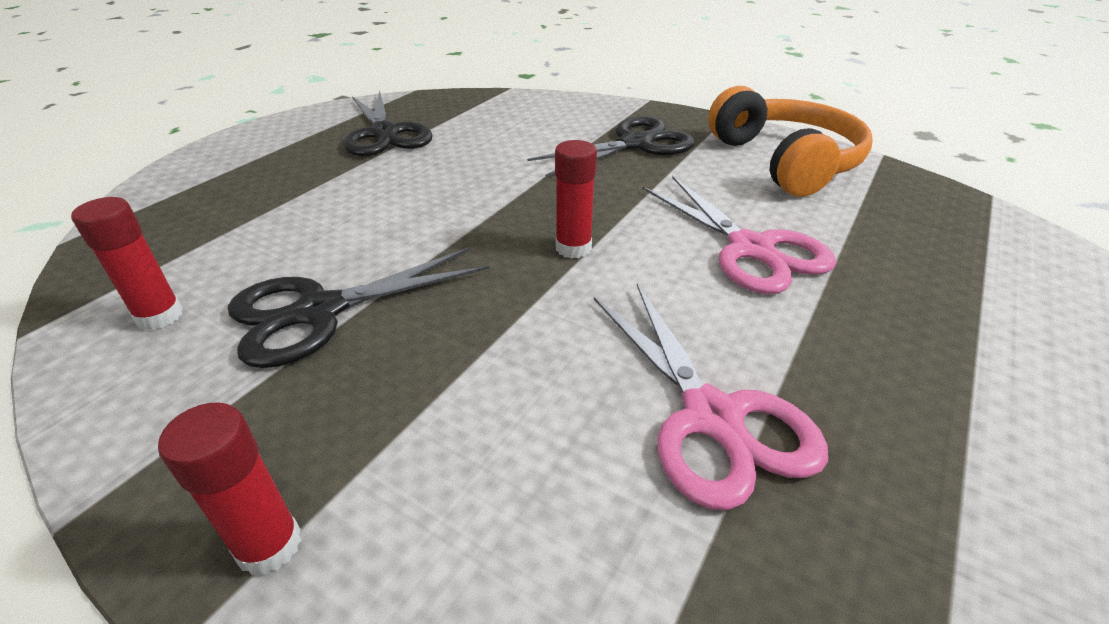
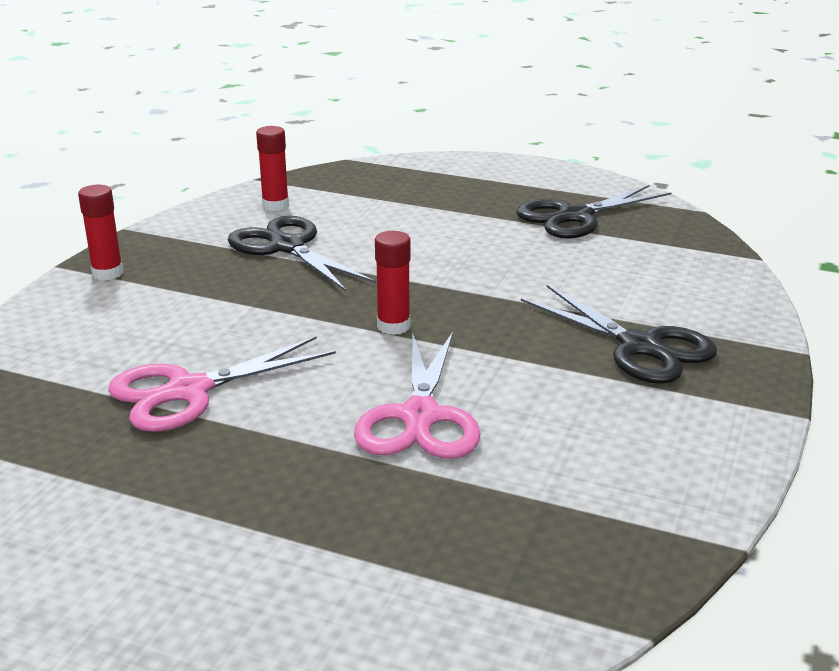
camera: 80 degrees right, 10 degrees down
pink scissors [643,176,836,294] -> pink scissors turned 45 degrees counterclockwise [354,332,481,459]
orange headphones [708,86,873,197] -> none

